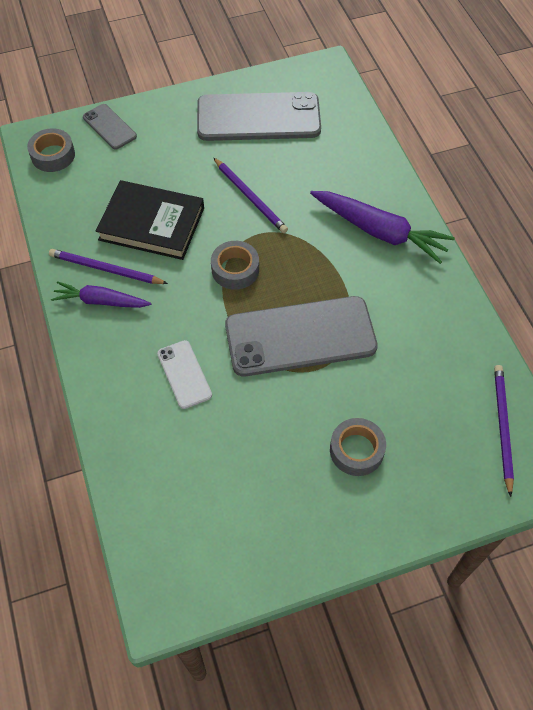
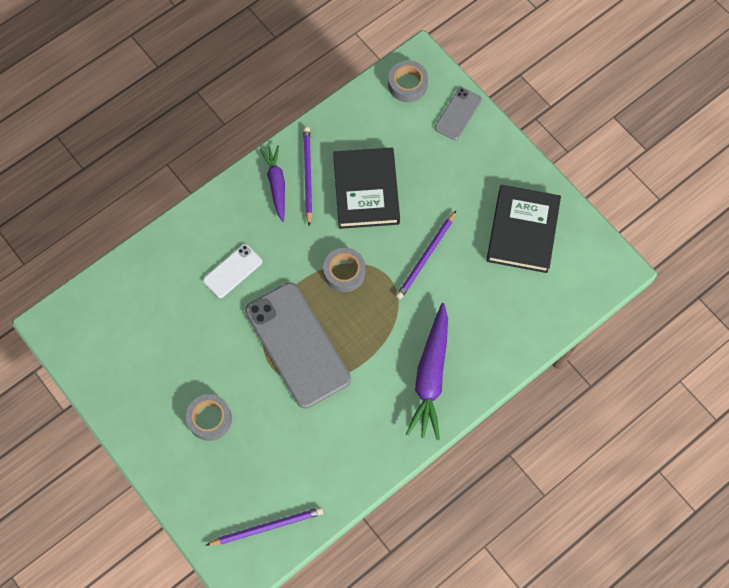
camera: 70 degrees right, 10 degrees up
grey phone [197,92,321,141] -> black book [487,185,561,273]

